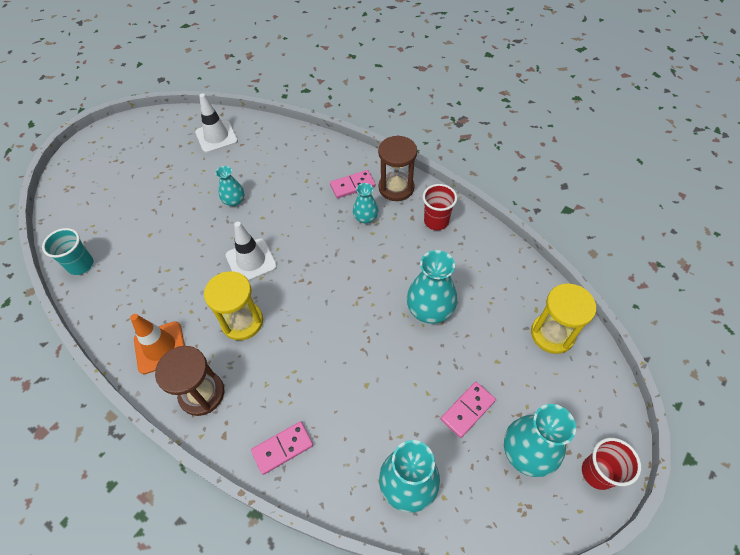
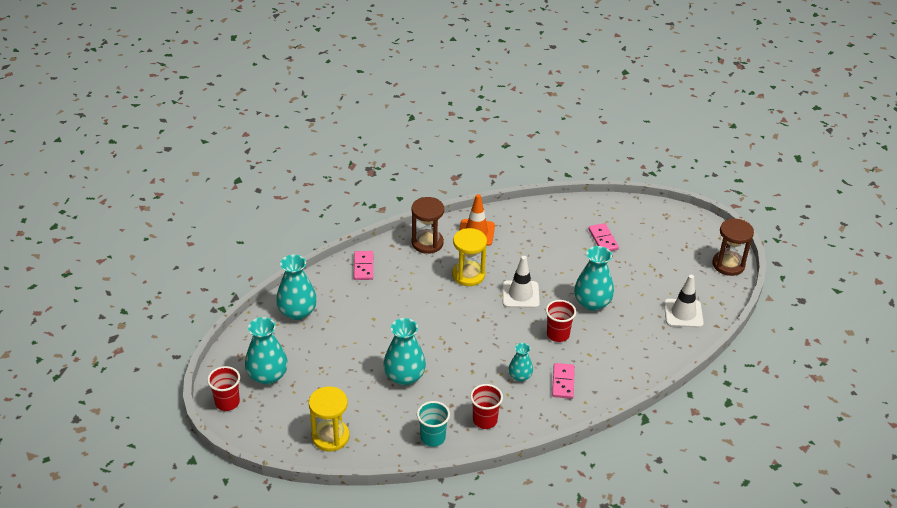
camera: 115 degrees right, 15 degrees down
turquoise cup [42,228,93,275] -> turquoise cup moved to [417,401,450,447]
turquoise vase [216,166,244,206] -> turquoise vase [574,246,614,311], size x1.71
brown hourglass [378,135,417,201] -> brown hourglass moved to [712,218,754,276]
pink domino [441,382,496,438] -> pink domino moved to [588,223,619,251]
none -> red cup [546,300,576,342]

